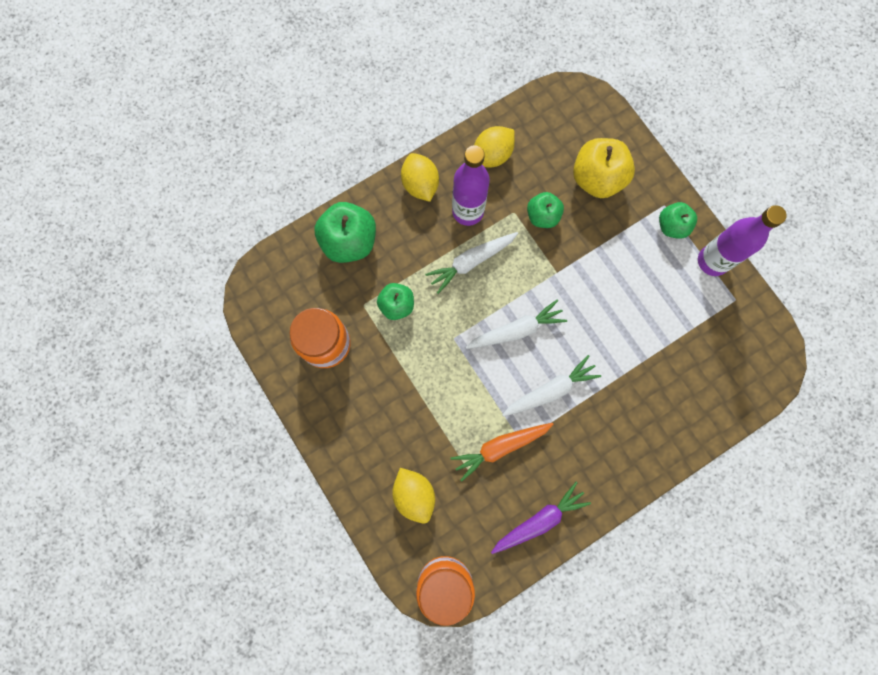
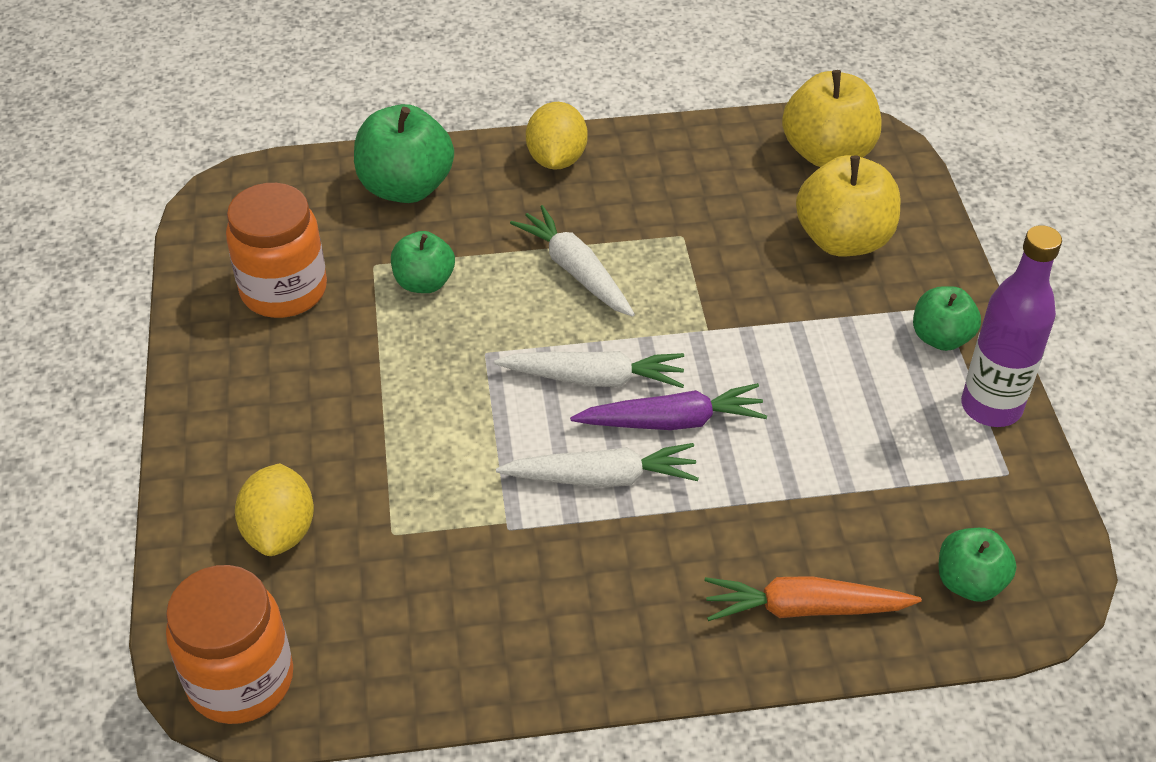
camera: 25 degrees right, 30 degrees down
white carrot [425,232,518,294] -> white carrot turned 60 degrees clockwise [510,205,635,317]
orange carrot [450,423,554,482] -> orange carrot moved to [704,576,922,621]
purple bottle [452,145,490,226] -> none
yellow lemon [474,126,515,167] -> none
purple carrot [491,482,591,554] -> purple carrot moved to [570,383,767,430]
green apple [527,192,564,228] -> green apple moved to [939,528,1017,602]
none -> yellow apple [782,70,881,167]

